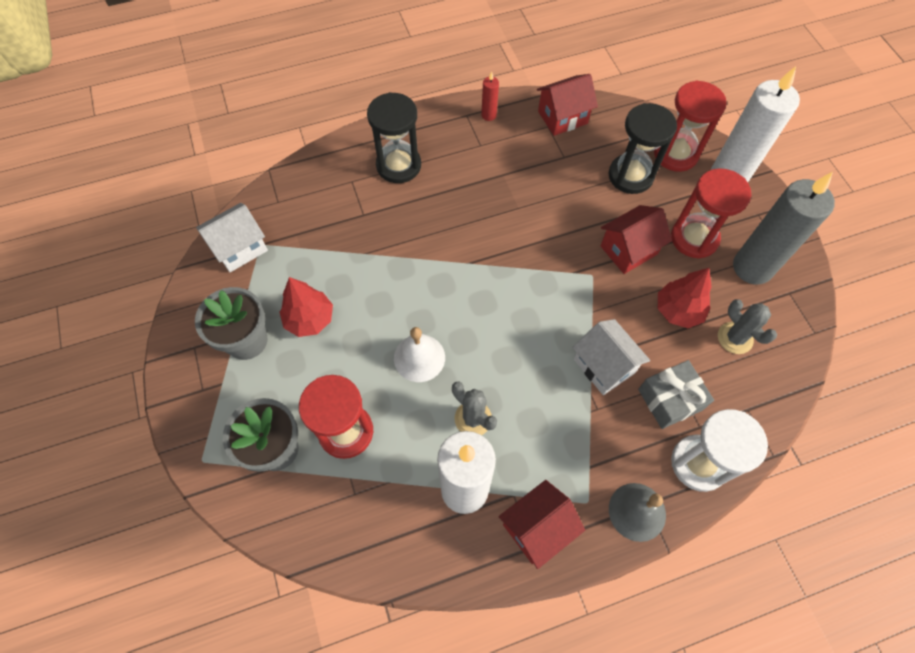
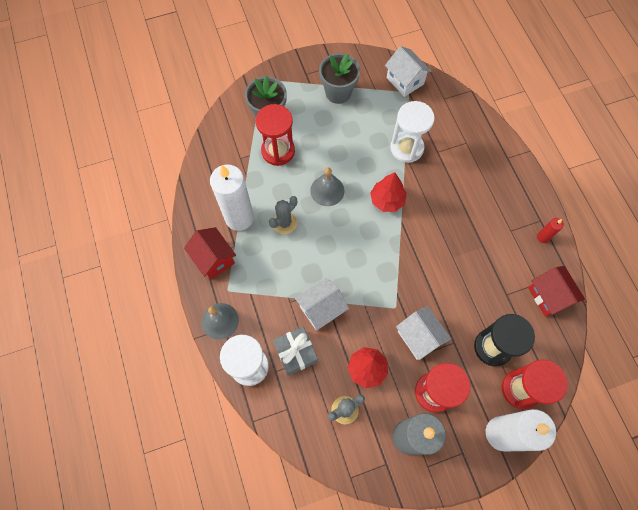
camera: 90 degrees right, 5 degrees up
red tree [280,277,333,337] -> red tree moved to [370,172,407,212]
black hourglass [367,92,421,183] -> none
white bell [394,327,445,382] -> grey bell [310,167,344,206]
red house [601,205,672,274] -> white house [396,306,451,360]
none -> white hourglass [390,101,435,163]

